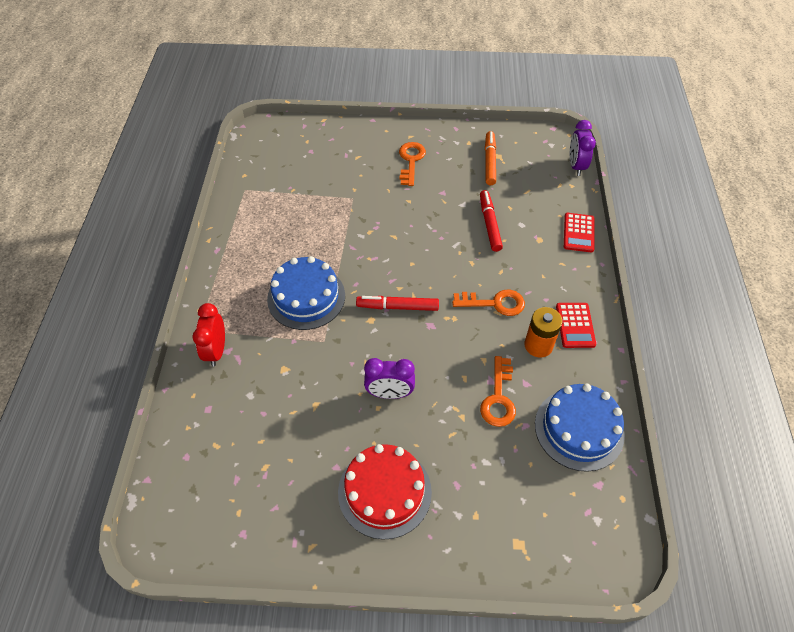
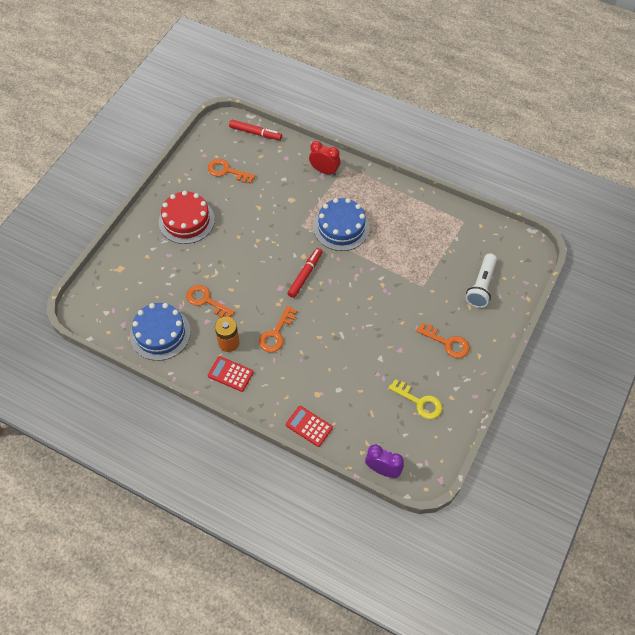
camera: 115 degrees right, 5 degrees up
purple clock [364,358,415,399] -> none
red marker [480,190,503,252] -> red marker moved to [229,120,282,140]
orange marker [485,131,496,185] -> yellow key [388,379,442,419]
none -> orange key [208,159,256,184]
none -> white flashlight [466,253,497,308]

